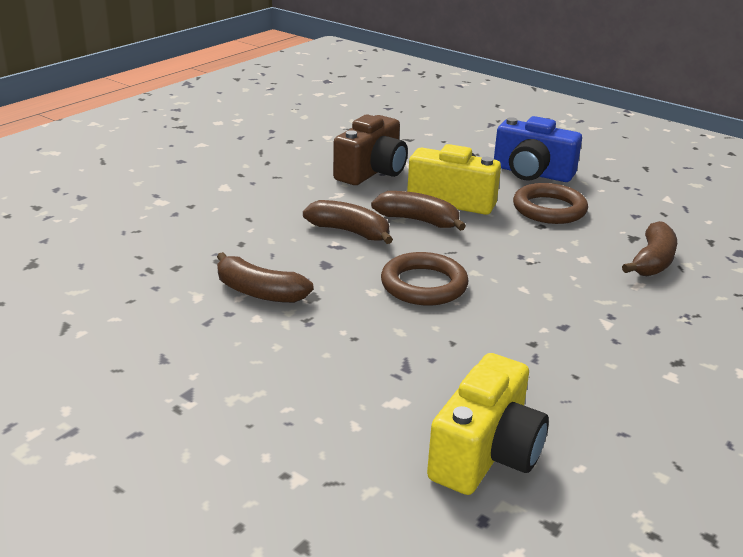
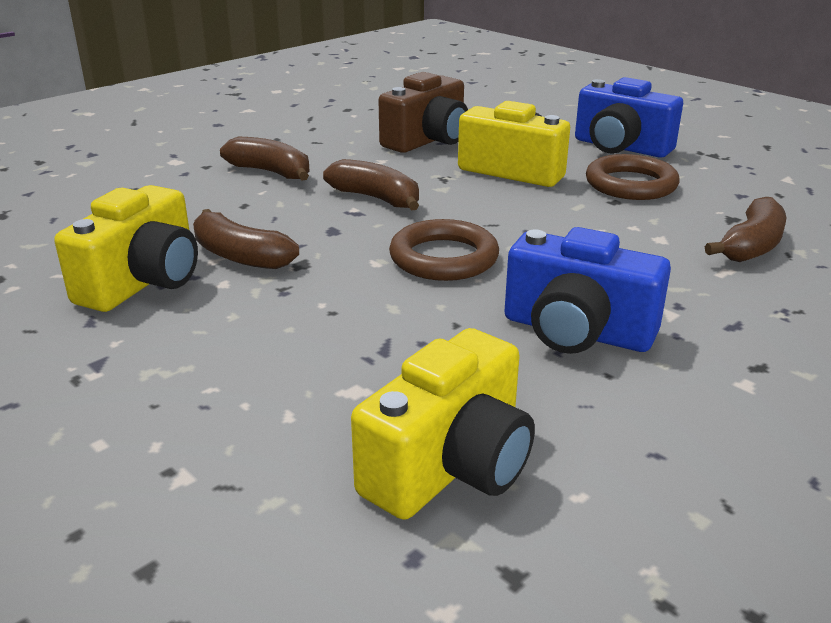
camera: 10 degrees right, 0 degrees up
brown banana [371,191,466,231] -> brown banana moved to [220,137,310,180]
none -> yellow camera [54,185,198,312]
none -> blue camera [504,227,671,354]

